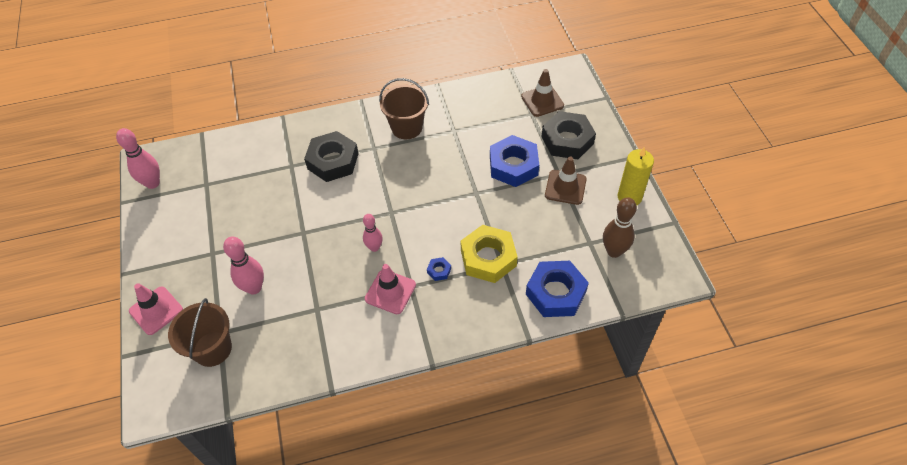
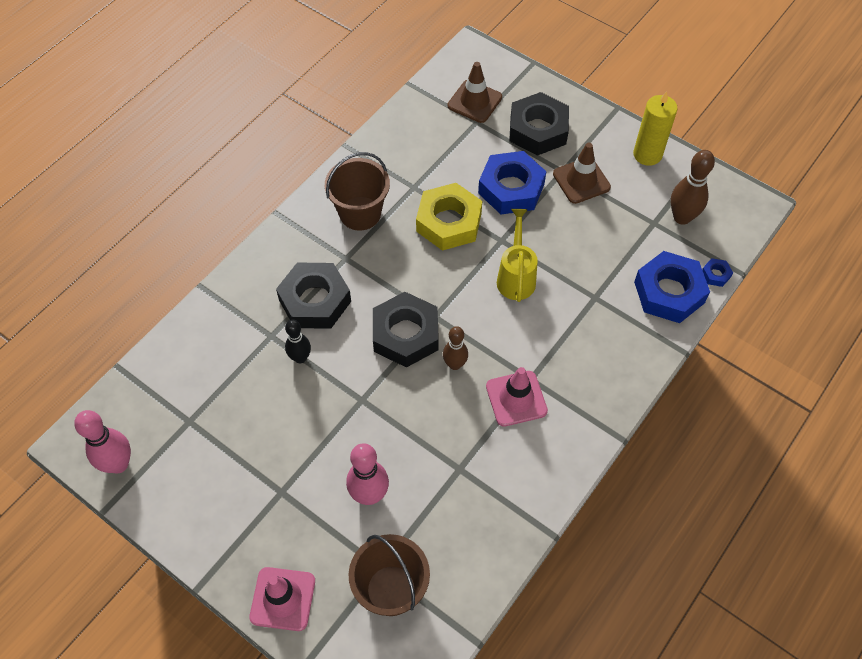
camera: 40 degrees left, 5 degrees up
pink bowling pin [363,214,383,252] -> brown bowling pin [443,326,468,370]
blue nut [427,257,451,281] -> blue nut moved to [702,258,733,287]
yellow nut [460,225,518,283] -> yellow nut moved to [416,183,482,251]
none -> black bowling pin [285,320,311,363]
none -> black nut [373,292,439,368]
none -> yellow watering can [497,209,538,302]

